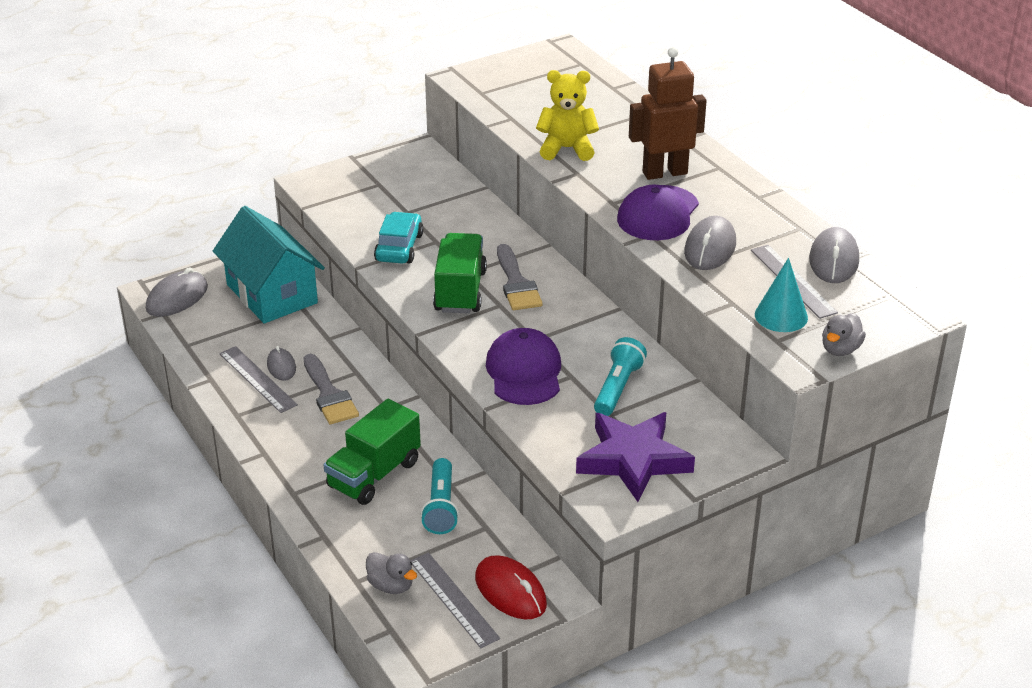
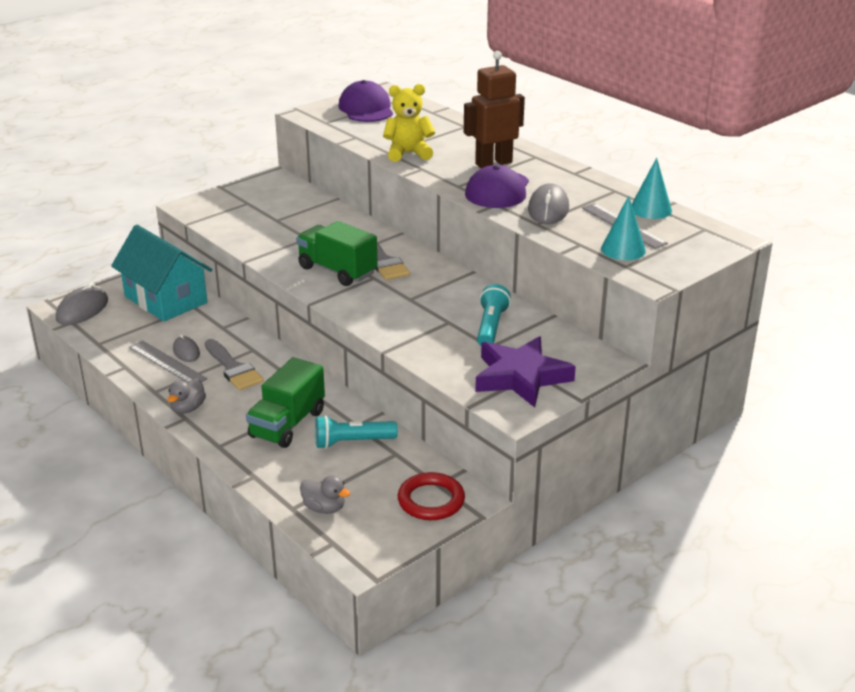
camera: 10 degrees left, 5 degrees down
turquoise car [374,212,423,264] -> none
grey ruler [410,552,500,648] -> none
turquoise flashlight [421,458,459,534] -> turquoise flashlight turned 90 degrees clockwise [315,415,398,449]
green truck [433,233,487,313] -> green truck turned 45 degrees counterclockwise [296,221,378,286]
red mouse [475,555,547,620] -> red ring [398,472,465,520]
purple cap [486,328,561,405] -> purple cap moved to [338,80,393,122]
grey mouse [809,227,859,283] -> turquoise cone [632,158,672,219]
grey duck [822,313,866,356] -> grey duck moved to [168,378,206,414]

